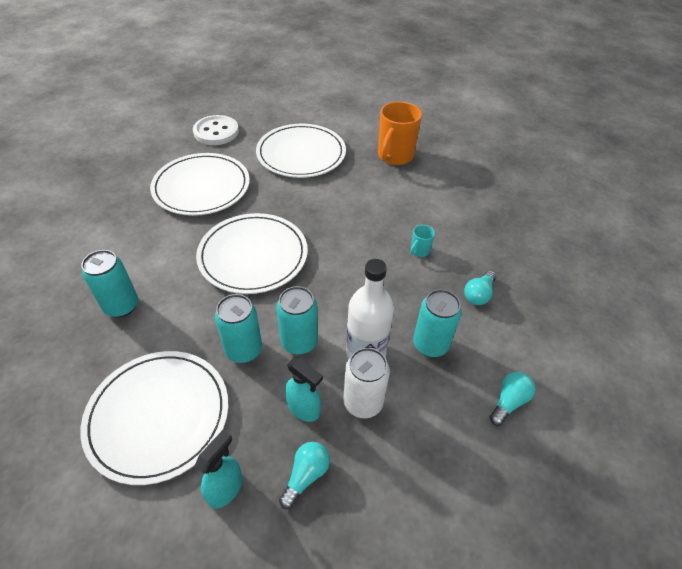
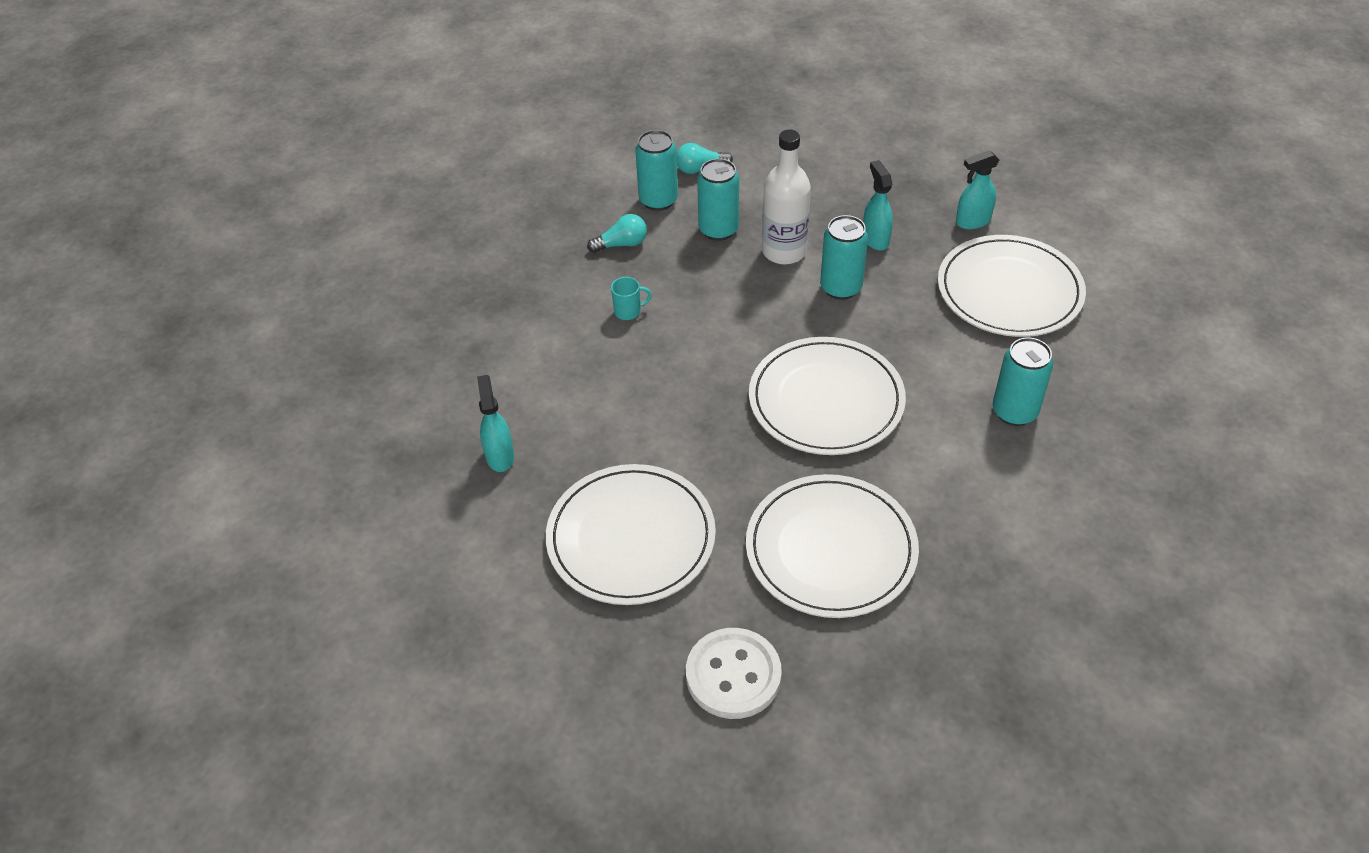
camera: 140 degrees left, 0 degrees up
turquoise can [215,294,262,363] -> turquoise can moved to [635,130,678,211]
turquoise light bulb [279,442,330,509] -> none
white can [344,348,390,418] -> none
orange mug [378,101,422,165] -> turquoise spray bottle [477,375,514,472]

